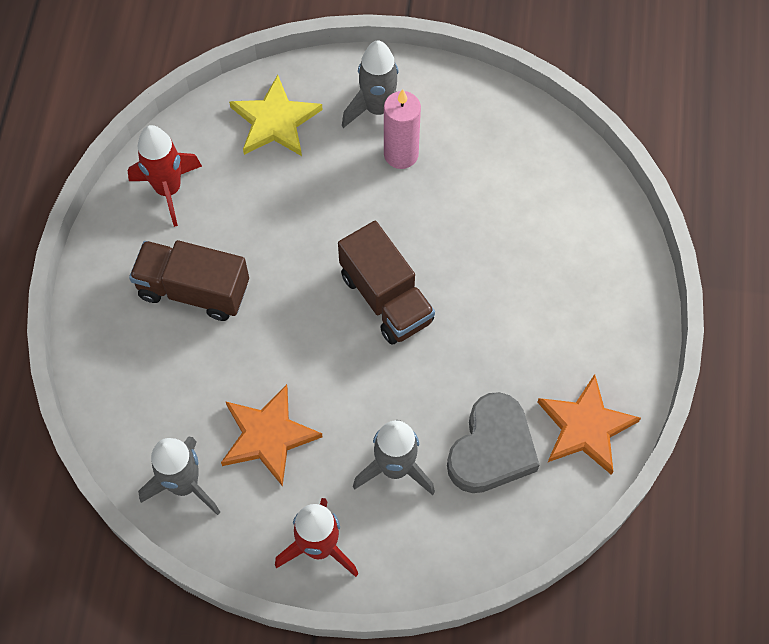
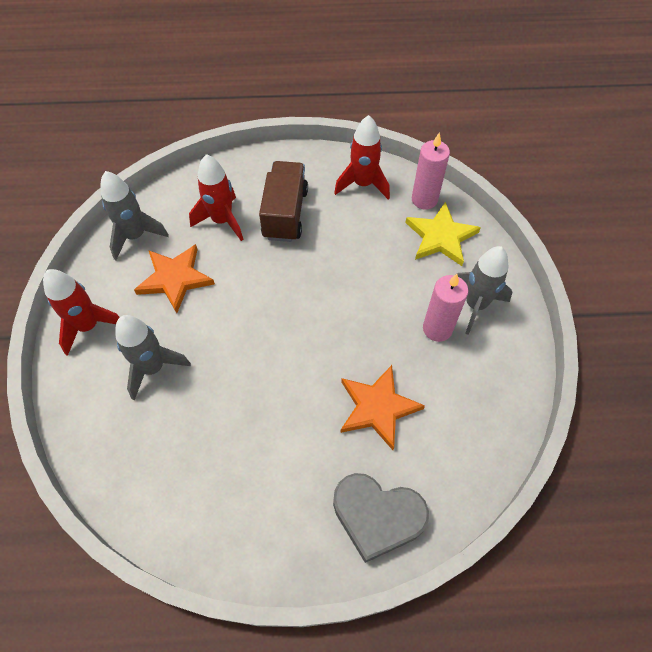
camera: 80 degrees right, 5 degrees down
brown truck [338,221,435,345] -> none
grey heart [447,392,539,493] -> grey heart moved to [333,473,429,563]
orange star [537,374,641,475] -> orange star moved to [340,365,425,450]
none -> red rocket [189,154,244,241]
none -> pink candle [412,132,450,210]

